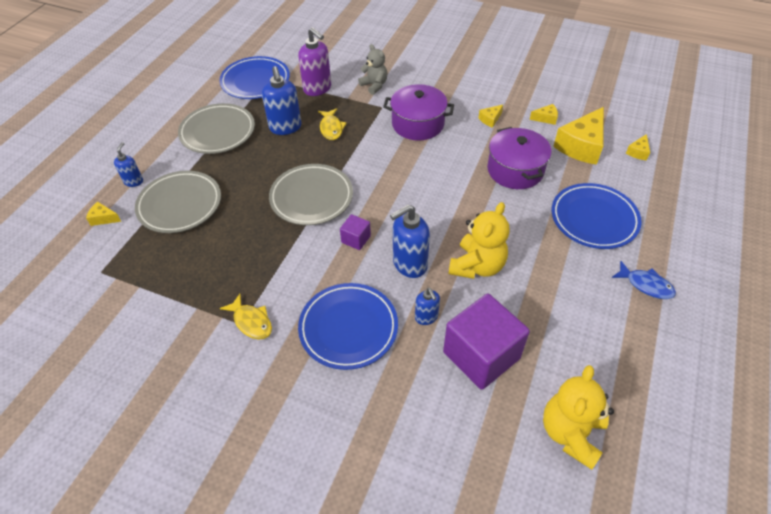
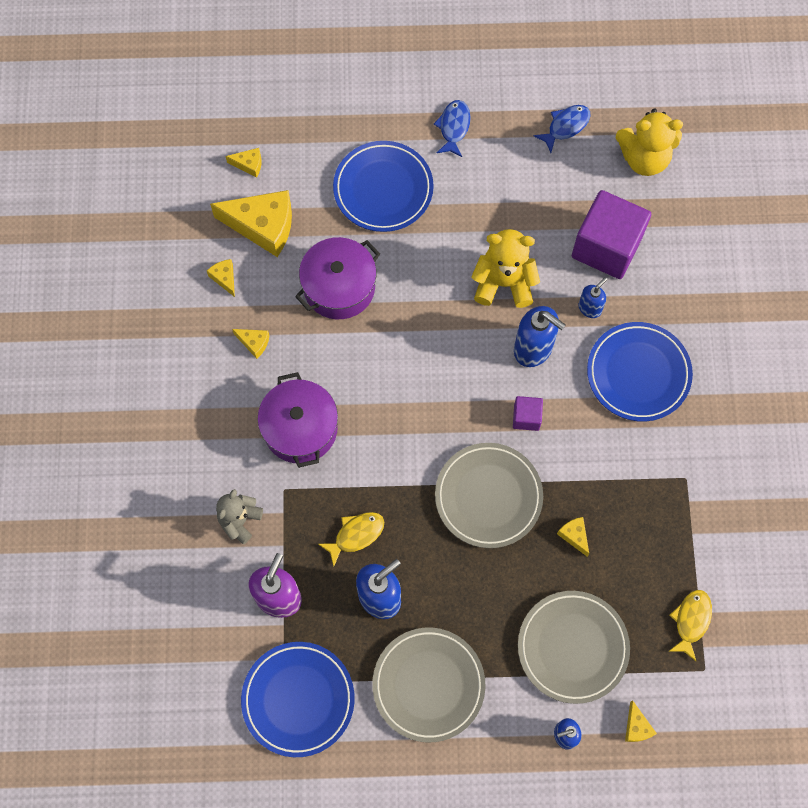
camera: 115 degrees left, 20 degrees up
yellow fish [220,294,272,340] -> yellow fish moved to [668,590,712,662]
none -> blue fish [534,105,590,153]
none -> yellow cheese [557,517,589,557]

